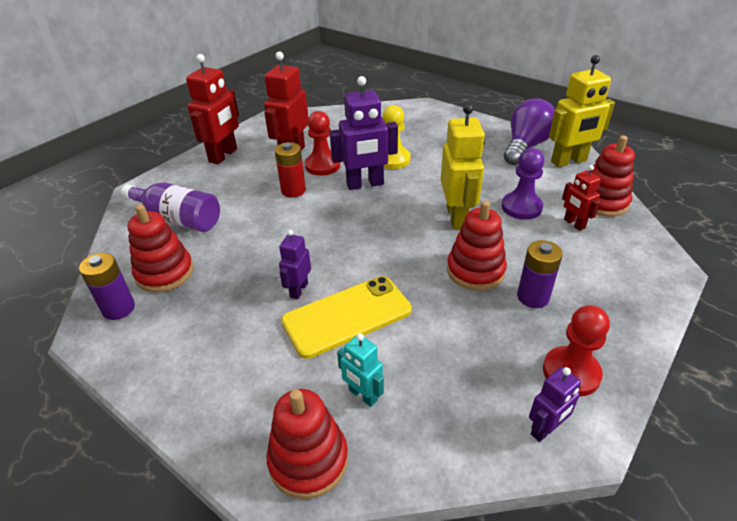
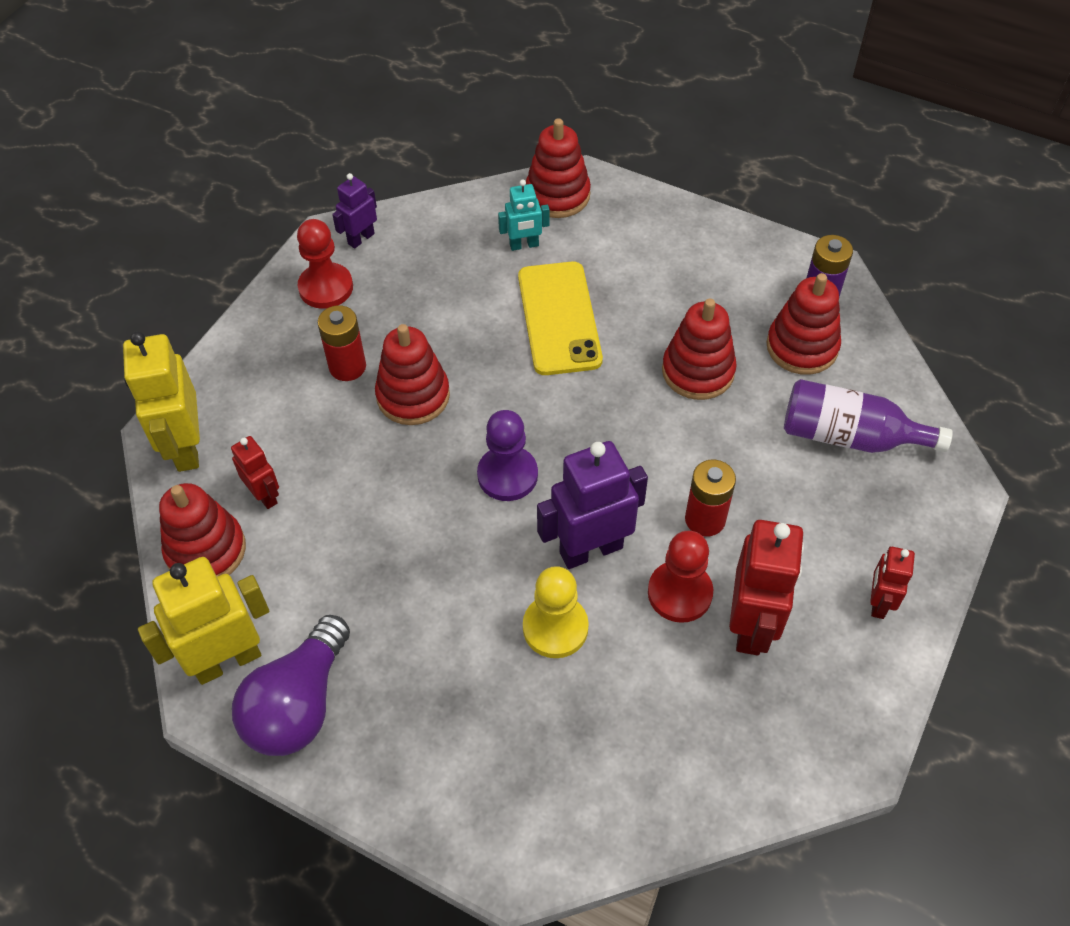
camera: 170 degrees right, 15 degrees up
red robot [186,54,239,164] -> red robot [870,547,915,619], size x0.55
purple robot [279,230,311,299] -> none
yellow phone [281,276,412,359] -> yellow phone turned 60 degrees counterclockwise [518,261,603,375]
turquoise robot [337,333,384,407] -> turquoise robot turned 135 degrees clockwise [498,180,550,251]
yellow robot [441,104,485,229] -> yellow robot moved to [123,331,200,472]
purple pawn [502,148,544,220] -> purple pawn moved to [477,410,538,501]
purple battery [517,240,563,308] -> red battery [318,305,366,381]
none -> red stacking toy [662,299,737,400]

